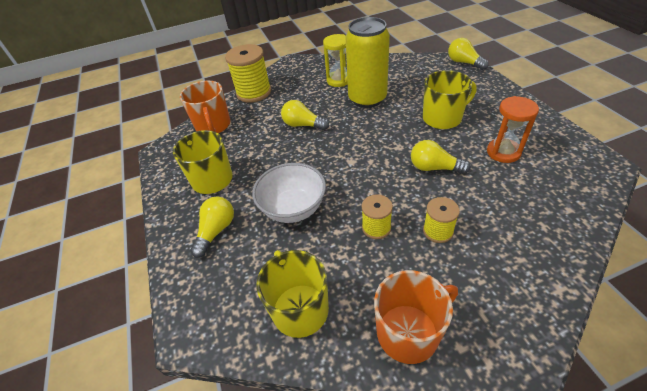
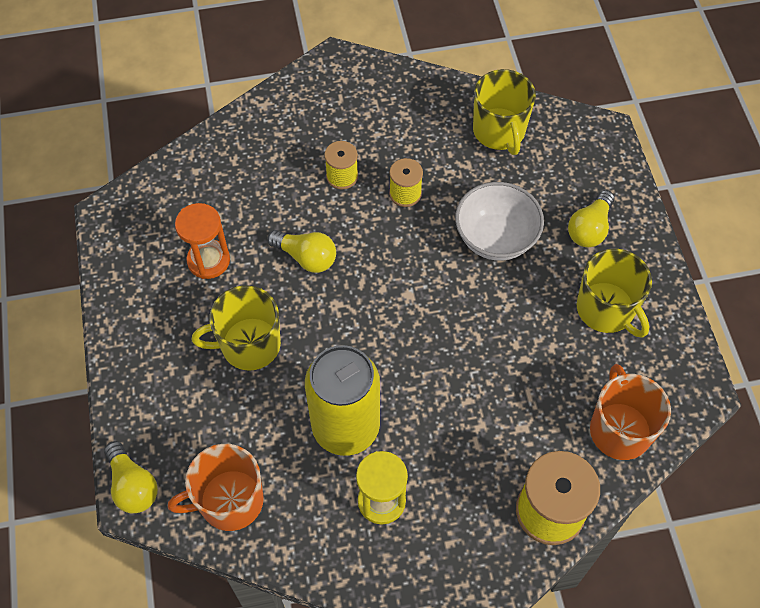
camera: 175 degrees left, 15 degrees up
yellow light bulb [281,100,329,130] -> none
orange mug [374,270,458,364] -> orange mug moved to [168,444,264,531]

